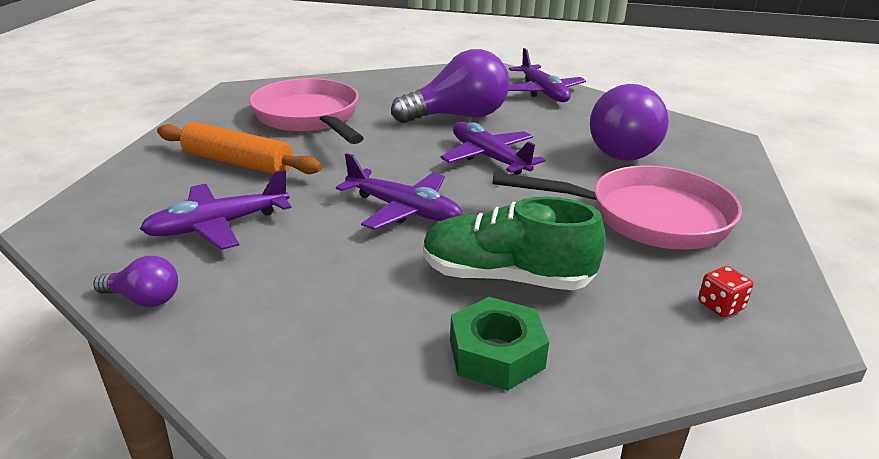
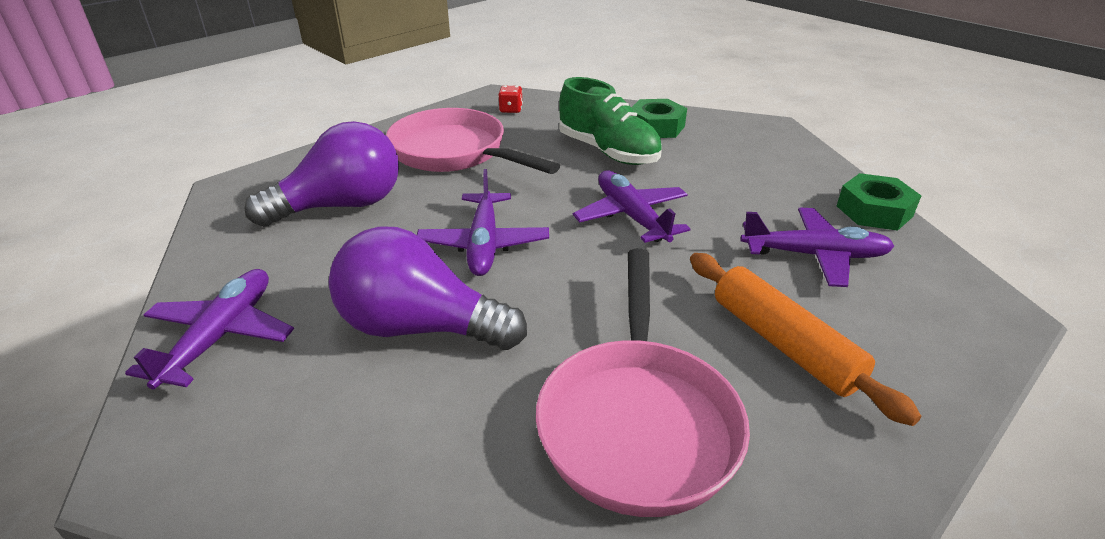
camera: 145 degrees left, 5 degrees up
purple light bulb [93,256,178,307] -> green nut [837,173,921,231]

